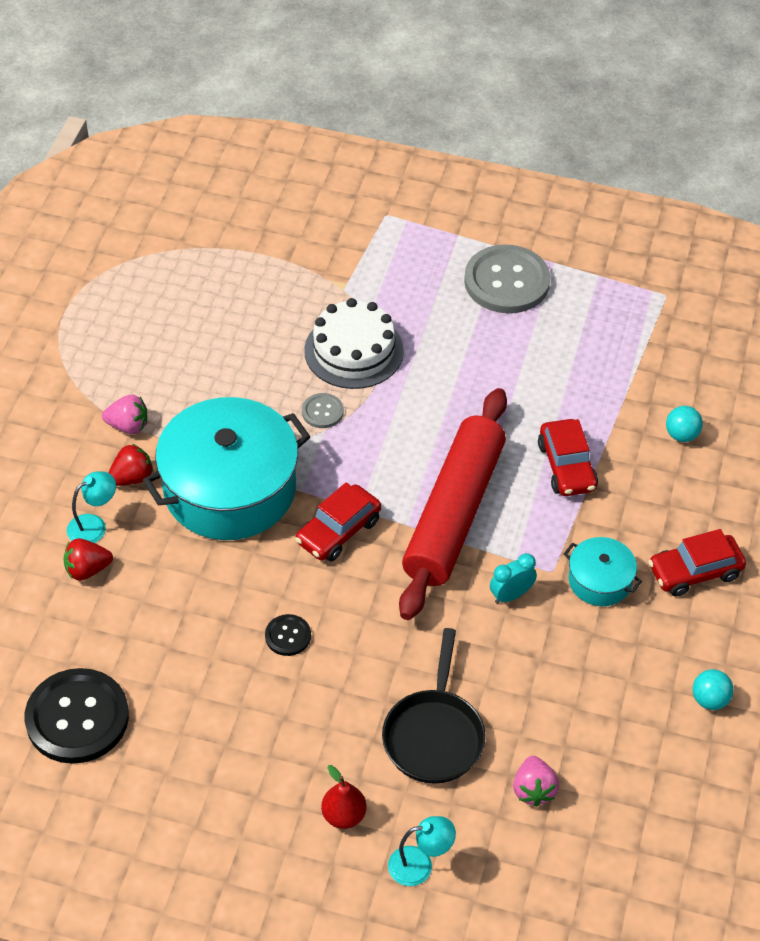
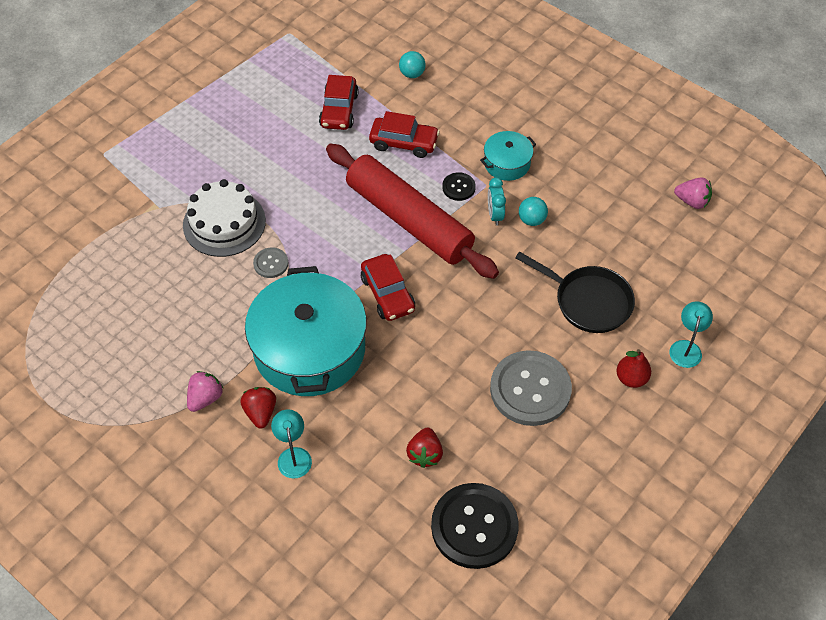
camera: 65 degrees left, 5 degrees up
red strawberry [64,538,113,581] -> red strawberry moved to [406,428,443,468]
black button [265,614,311,656] -> black button moved to [442,172,476,201]
grey button [464,244,550,313] -> grey button moved to [490,350,572,426]
pink strawberry [513,756,559,807] -> pink strawberry moved to [674,177,712,209]
red car [648,529,746,597] -> red car moved to [319,75,359,130]
turquoise ball [693,669,733,710] -> turquoise ball moved to [519,197,548,226]

